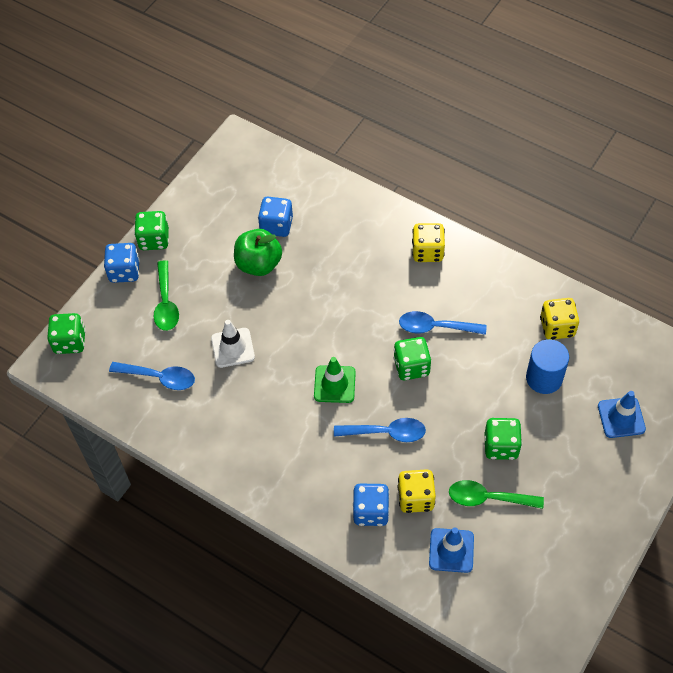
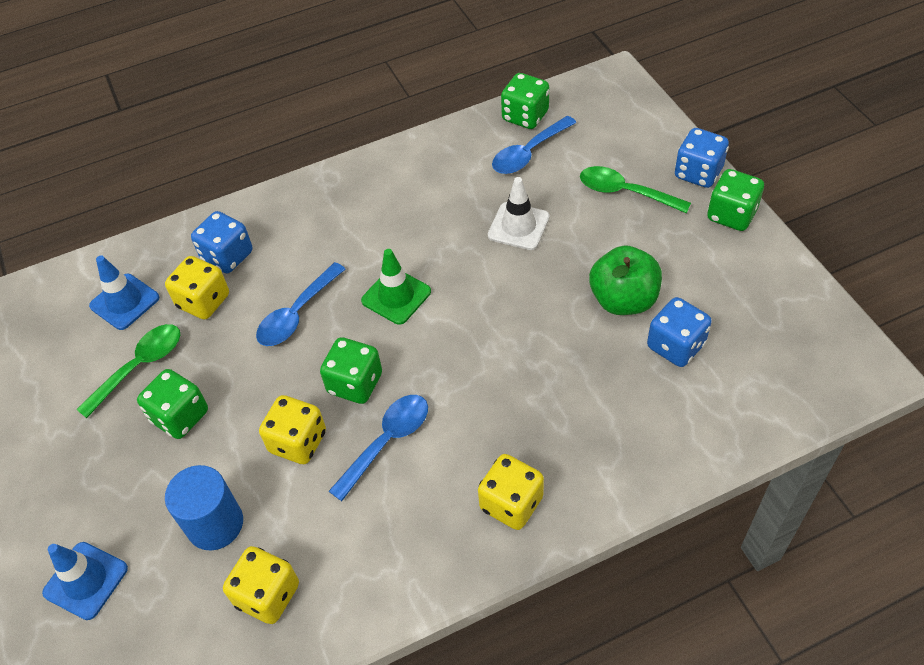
camera: 125 degrees right, 5 degrees down
green dice [47,313,86,354] -> green dice moved to [501,73,549,129]
none -> yellow dice [259,395,326,464]

